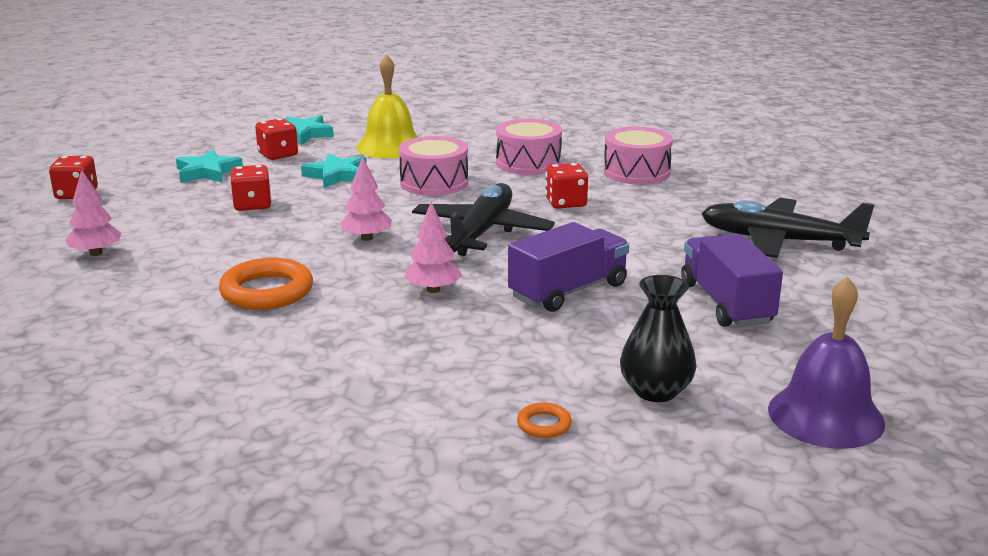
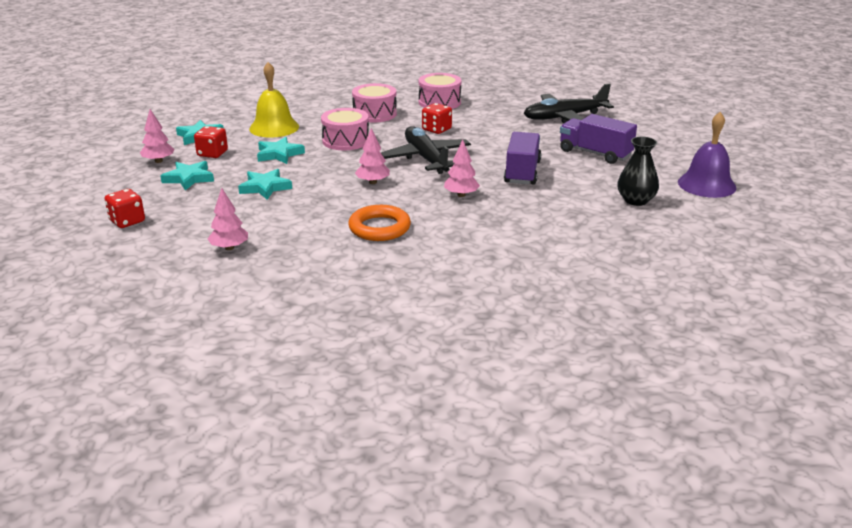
camera: 40 degrees left, 5 degrees up
red dice [230,165,272,211] -> turquoise star [238,169,292,200]
orange ring [517,402,572,438] -> none
none -> pink tree [140,109,174,163]

